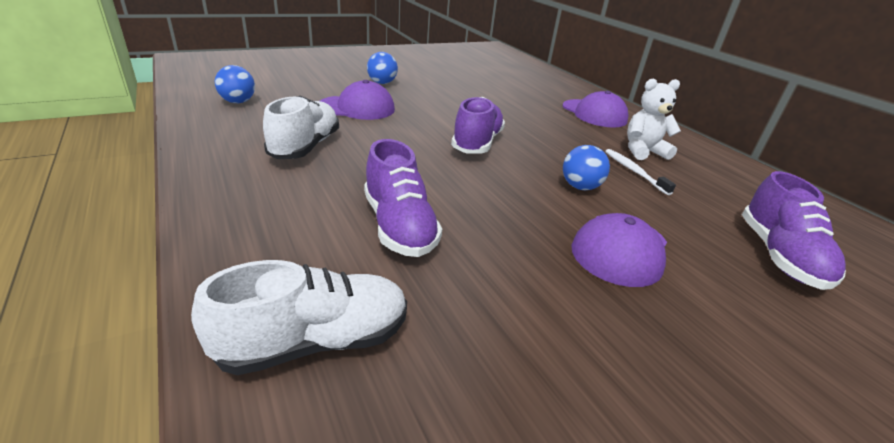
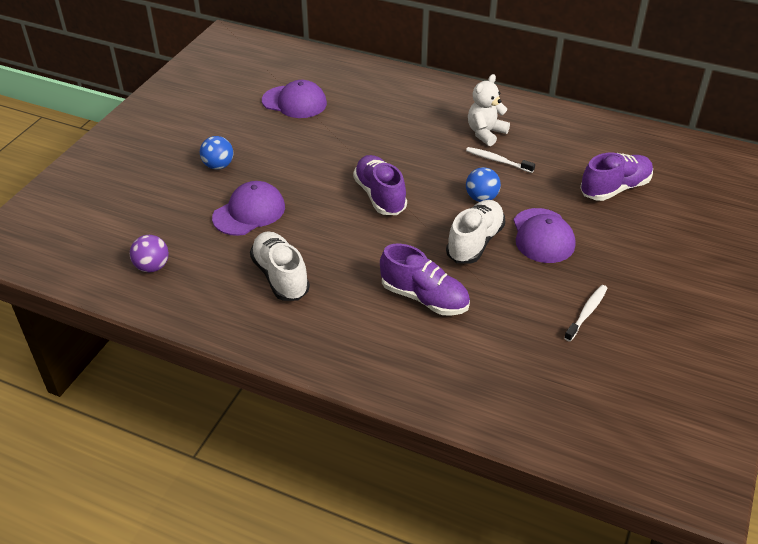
camera: 35 degrees left, 10 degrees up
white shoe [191,260,407,375] -> white shoe moved to [446,200,505,264]
blue ball [215,65,255,103] -> purple ball [130,235,169,272]
purple cap [563,91,628,127] -> purple cap moved to [262,80,327,118]
purple shoe [742,171,846,290] -> purple shoe turned 90 degrees counterclockwise [580,153,653,201]
none -> white toothbrush [564,285,608,342]

